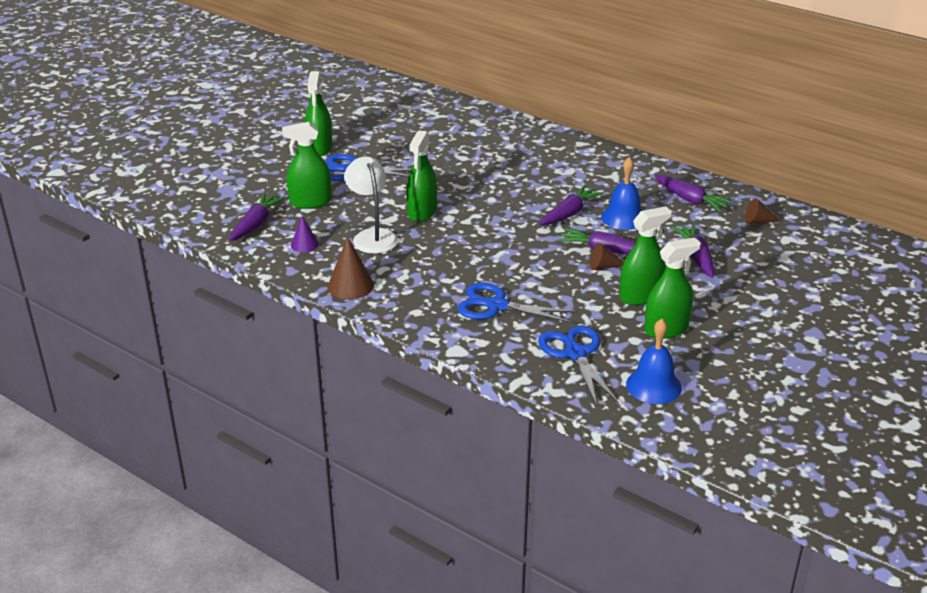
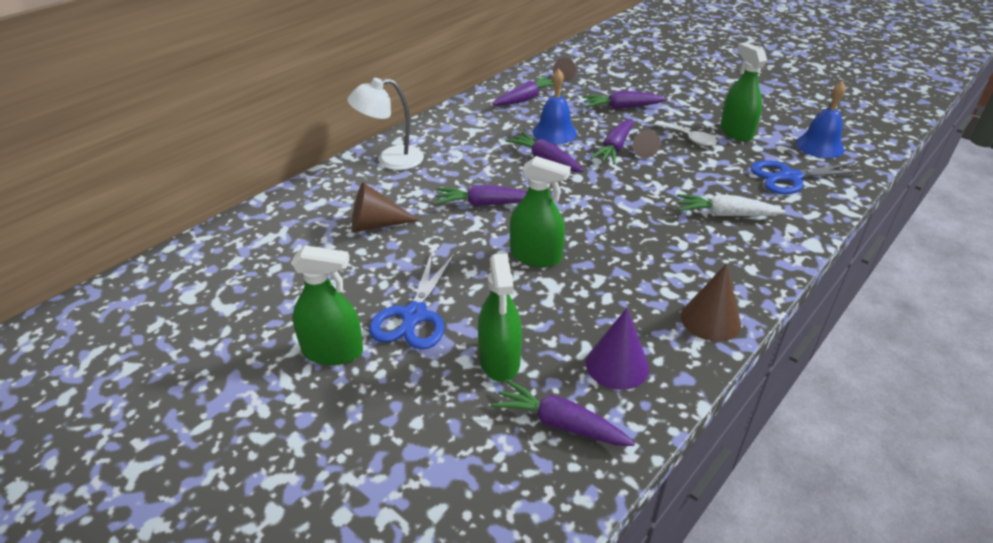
camera: 85 degrees left, 5 degrees up
purple cone [291,216,319,252] -> purple cone [586,308,649,390], size x1.60
white lamp [344,156,398,254] -> white lamp moved to [347,78,424,170]
blue scissors [457,283,578,324] -> white carrot [677,194,785,216]
green spray bottle [620,206,672,305] -> white spoon [654,121,717,146]
none -> brown cone [352,182,420,232]
none -> purple carrot [435,185,527,206]

